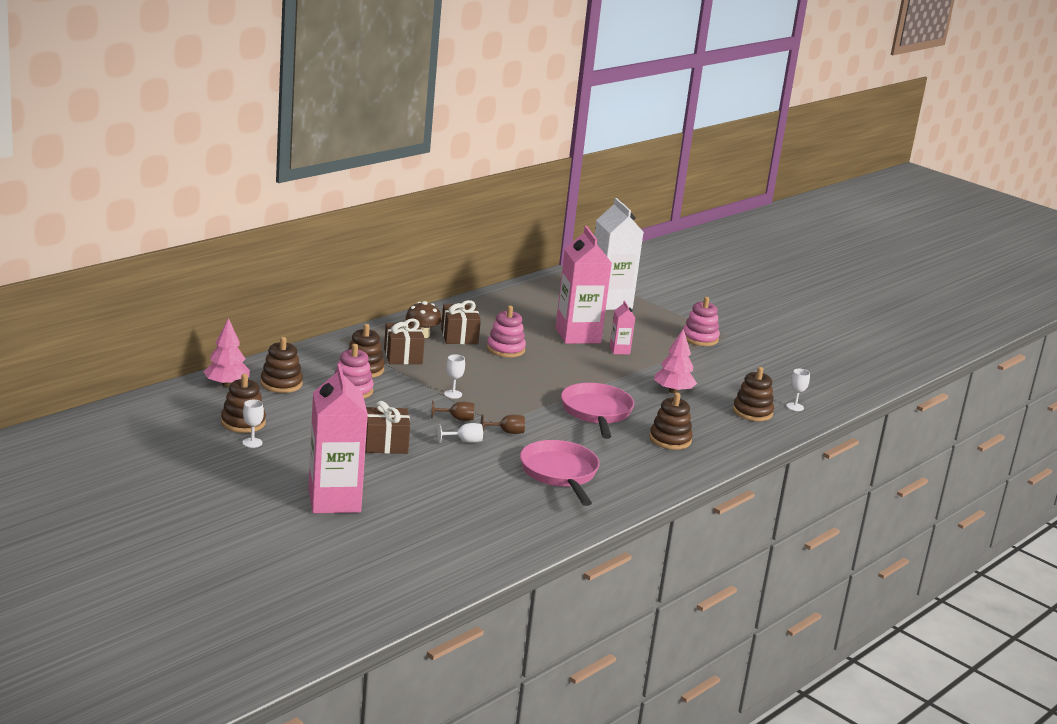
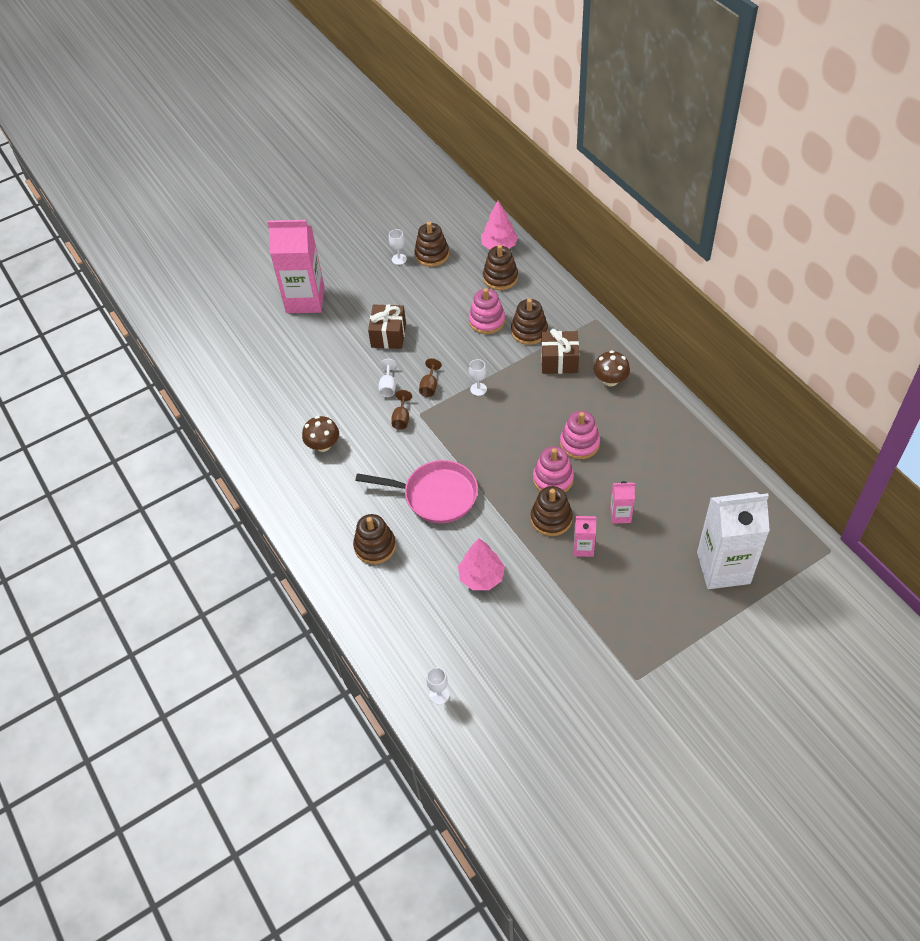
camera: 110 degrees right, 30 degrees up
brown gift [441,300,481,344] -> none
pink pan [520,440,600,506] -> brown mushroom [302,416,339,452]
pink carton [555,226,612,344] -> pink carton [610,481,635,524], size x0.46
pink stacking toy [683,297,720,346] -> pink stacking toy moved to [533,446,574,492]
brown stacking toy [733,367,774,421] -> brown stacking toy moved to [531,486,573,536]

